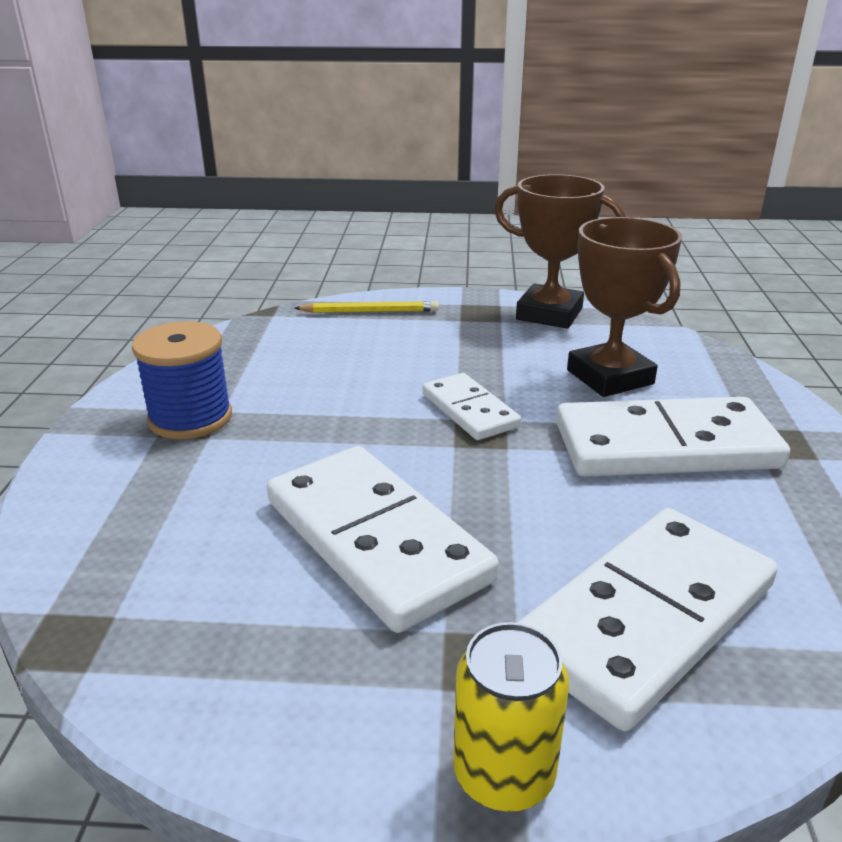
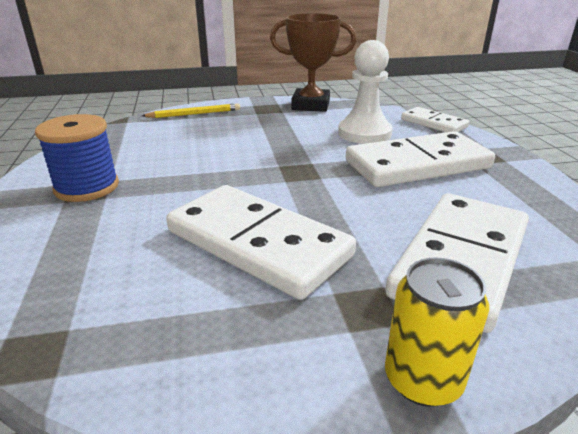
camera: 15 degrees left, 0 degrees up
white domino [422,373,521,440] -> white domino moved to [401,107,469,132]
brown trophy [567,217,682,397] -> white pawn [338,40,393,144]

